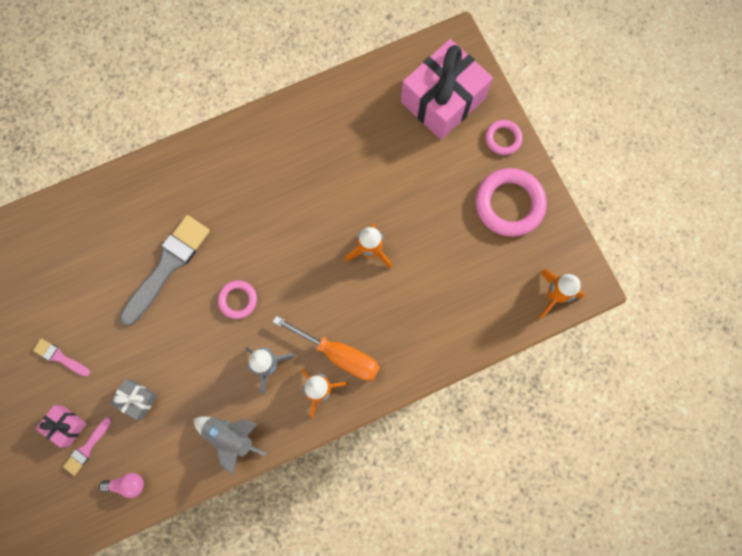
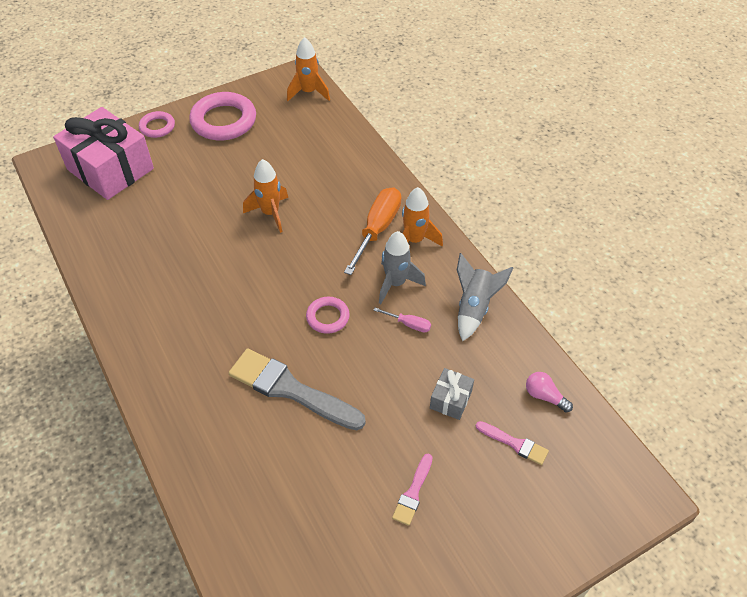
camera: 95 degrees left, 25 degrees down
pink gift [36,405,87,448] -> none
pink light bulb [99,473,144,498] -> pink light bulb turned 45 degrees counterclockwise [526,372,573,412]
none -> pink screwdriver [373,307,431,332]

